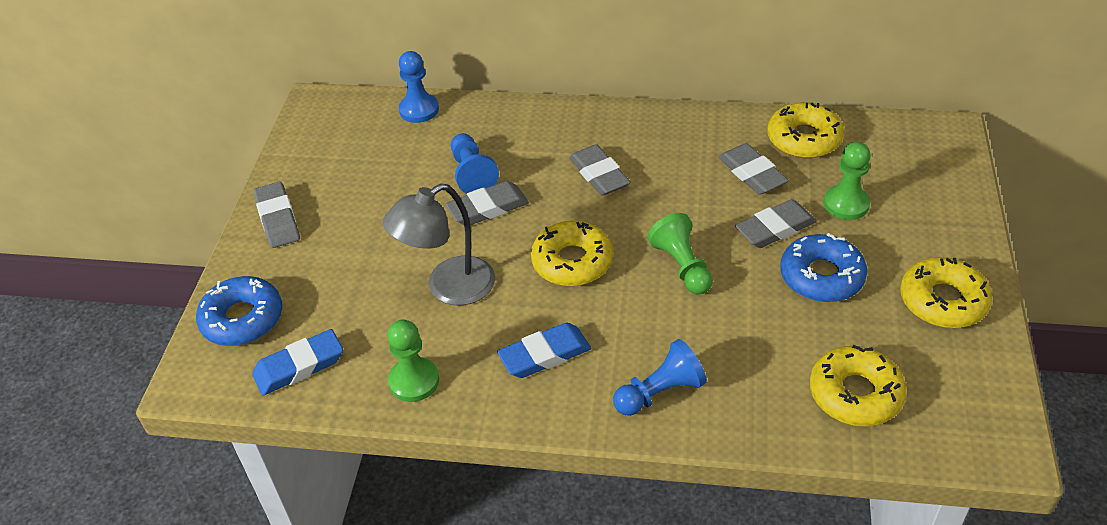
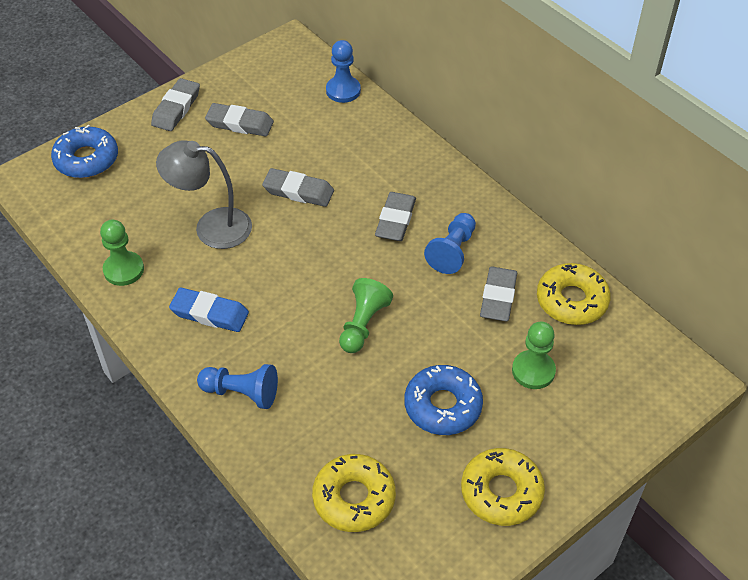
camera: 40 degrees right, 5 degrees up
blue eraser [252,329,343,395] -> none
blue pawn [451,133,499,194] -> blue pawn moved to [424,213,476,274]
yellow donut [531,221,613,286] -> none
grey eraser [735,199,817,248] -> grey eraser moved to [205,103,274,136]

